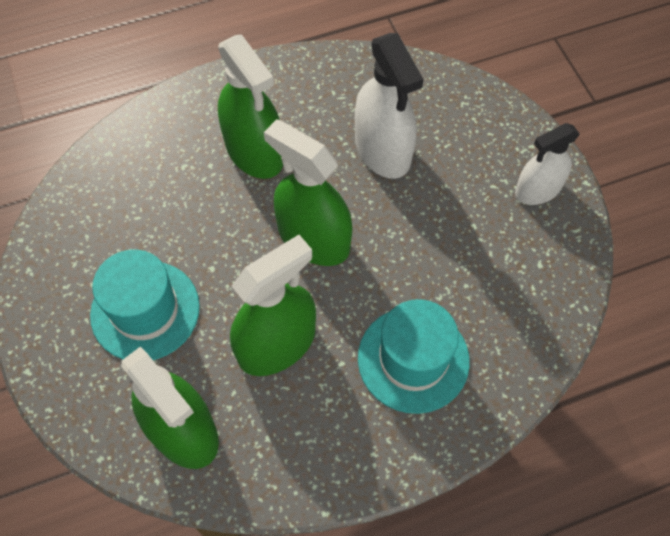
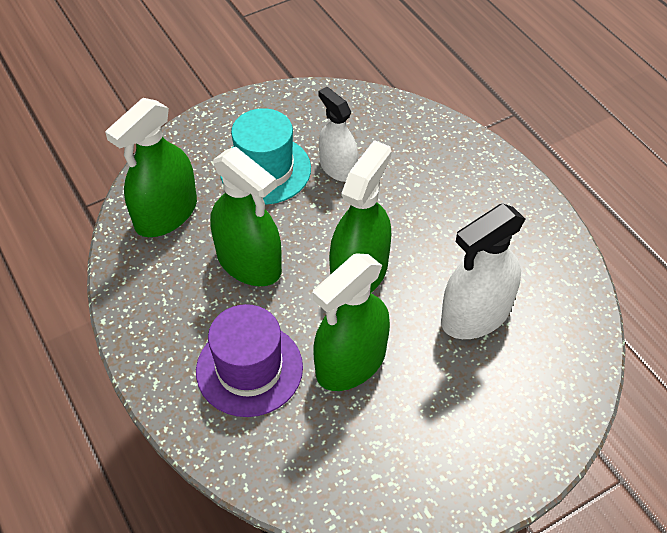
camera: 80 degrees right, 10 degrees down
green spray bottle [218,34,283,179] -> green spray bottle moved to [313,254,390,391]
turquoise hat [358,299,470,414] -> purple hat [196,304,303,417]
white spray bottle [515,123,580,205] -> white spray bottle moved to [319,87,358,182]

